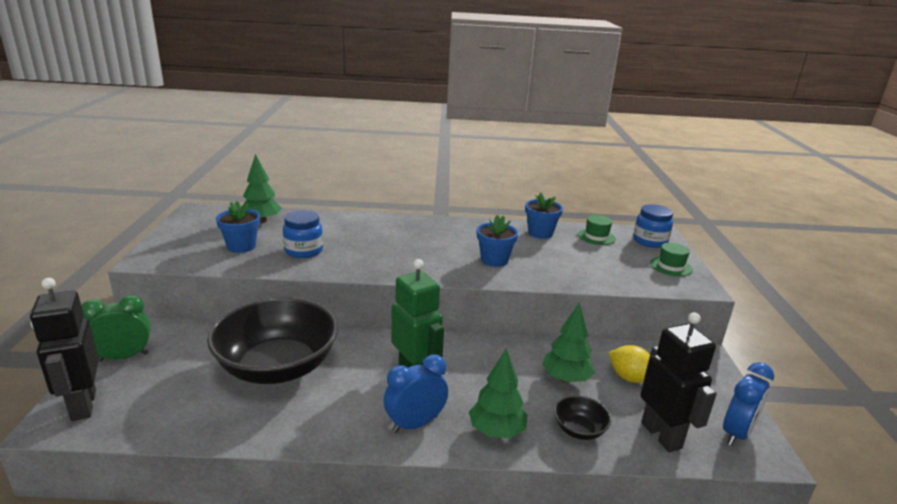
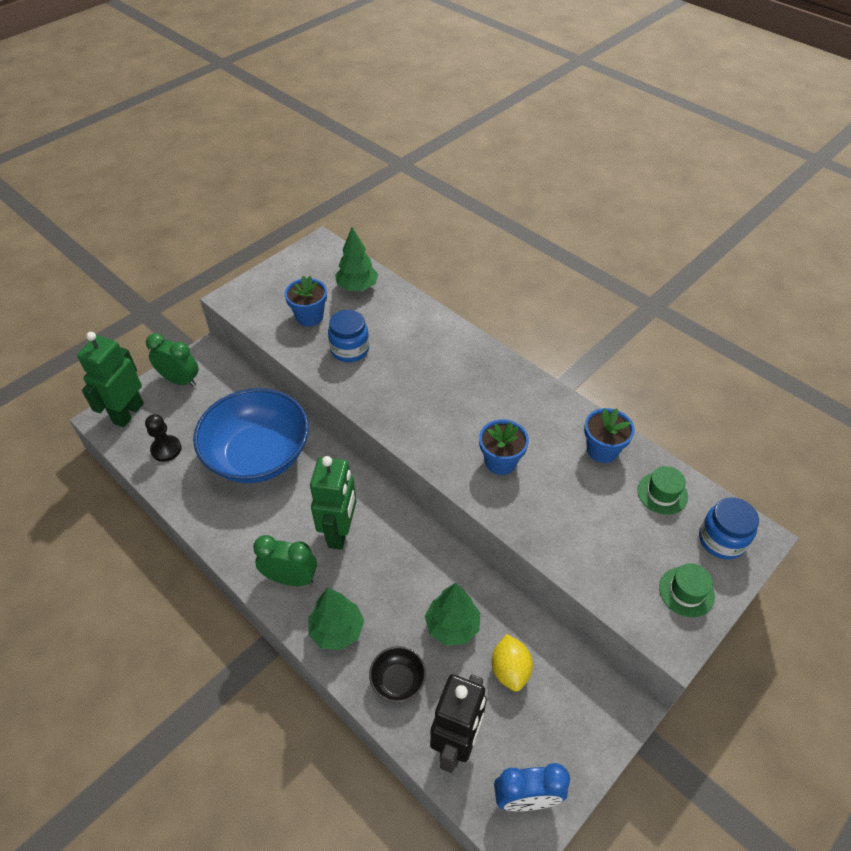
camera: 45 degrees right, 25 degrees up
black robot [30,278,99,421] -> green robot [77,332,144,427]
black bowl [207,297,338,384] -> blue bowl [193,388,309,483]
blue clock [384,354,448,433] -> green clock [253,535,317,586]
none -> black pawn [145,414,182,462]

